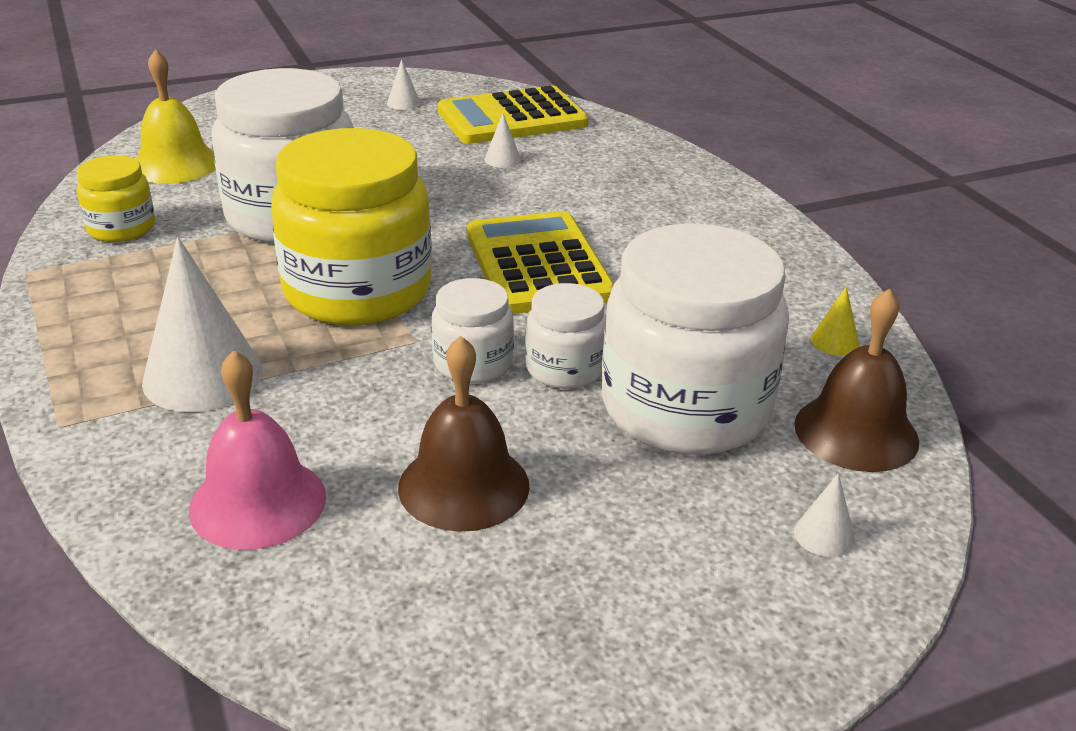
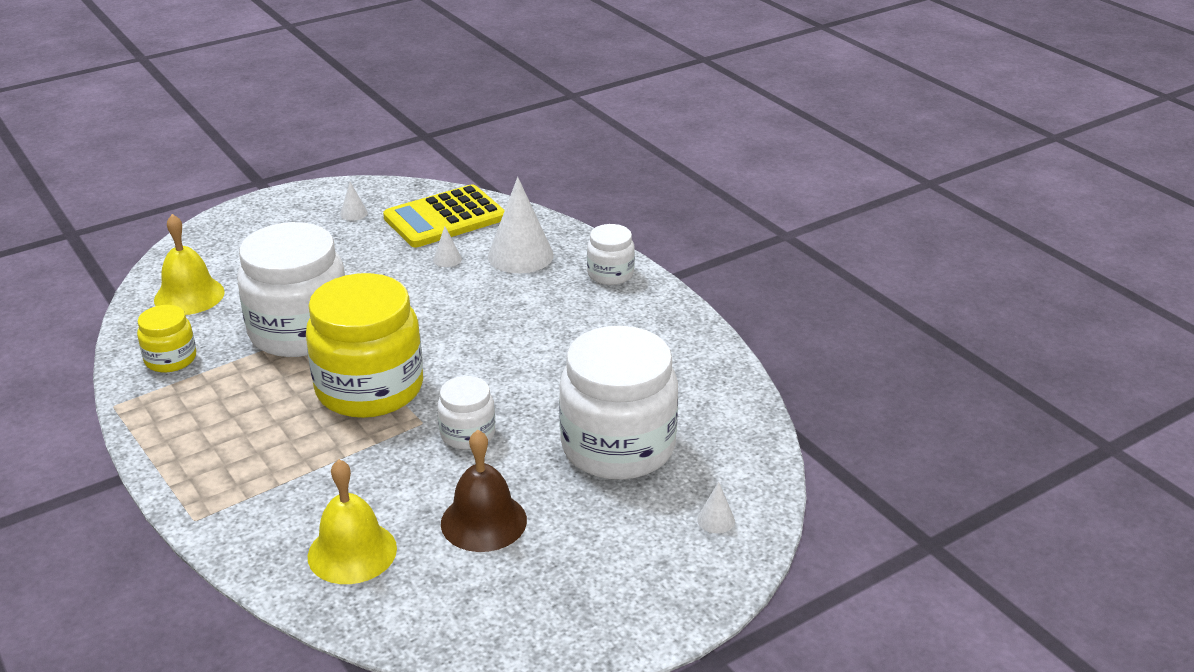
camera: 10 degrees left, 0 degrees up
white cone [142,237,263,412] -> white cone moved to [488,177,554,273]
pink bell [189,350,326,550] -> yellow bell [308,459,397,584]
yellow calculator [467,211,614,314] -> none
white jar [525,283,606,389] -> white jar moved to [587,224,635,285]
brown bell [794,289,919,472] -> none
yellow cone [811,286,859,356] -> none

